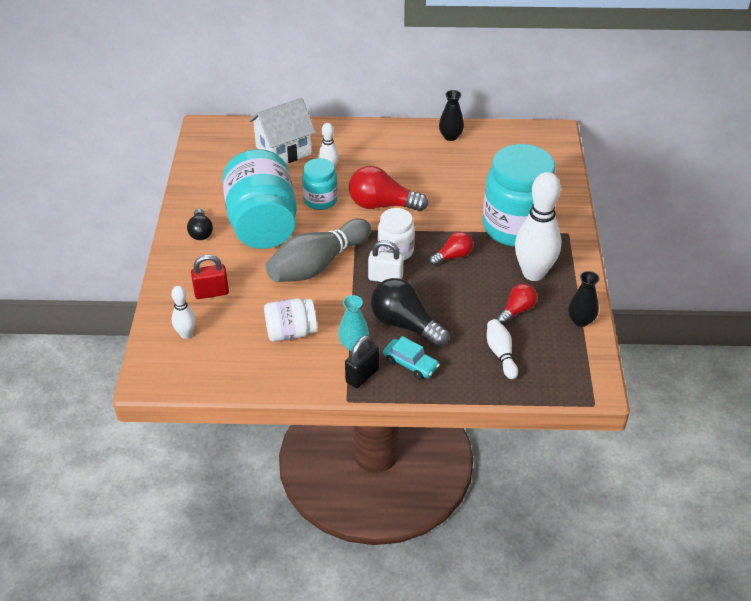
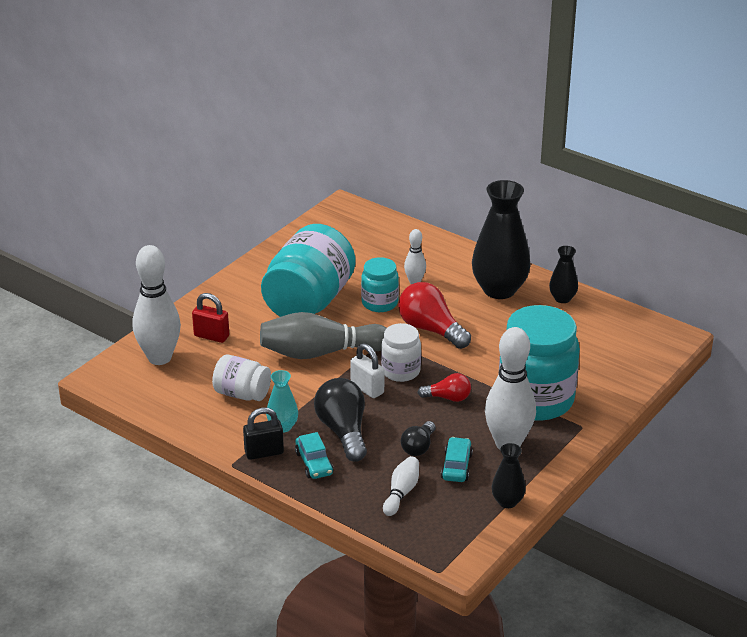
camera: 35 degrees right, 10 degrees down
white bowling pin [171,286,196,339] -> white bowling pin [133,245,181,365], size x2.00
black light bulb [187,208,213,240] -> black light bulb moved to [401,421,436,456]
white house [248,98,316,163] -> none
red light bulb [497,284,537,325] -> turquoise car [441,437,473,482]
none -> black vase [472,180,531,299]

